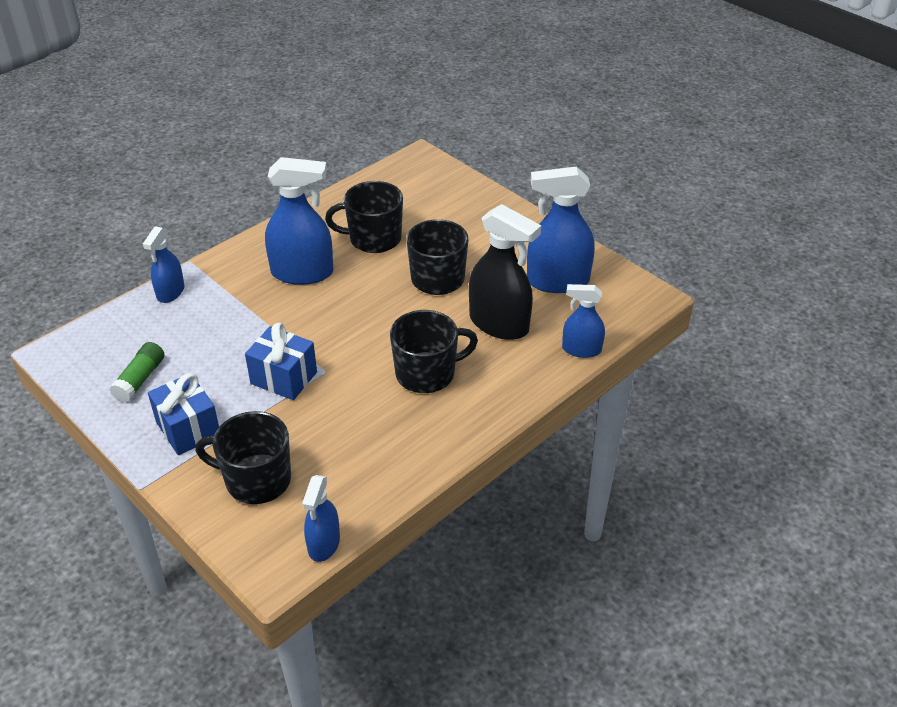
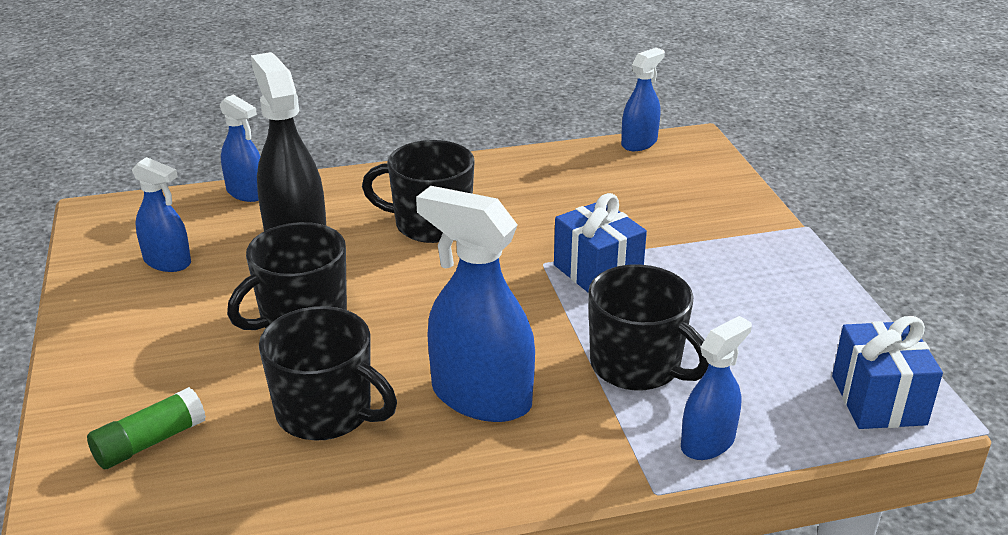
camera: 150 degrees left, 10 degrees down
green glue stick [110,342,165,402] -> green glue stick moved to [87,387,206,469]
blue gift [148,373,219,455] -> blue gift moved to [832,316,943,429]
black mug [195,411,291,504] -> black mug moved to [588,264,709,391]
blue spray bottle [527,166,595,293] -> blue spray bottle [132,157,191,272], size x0.58

